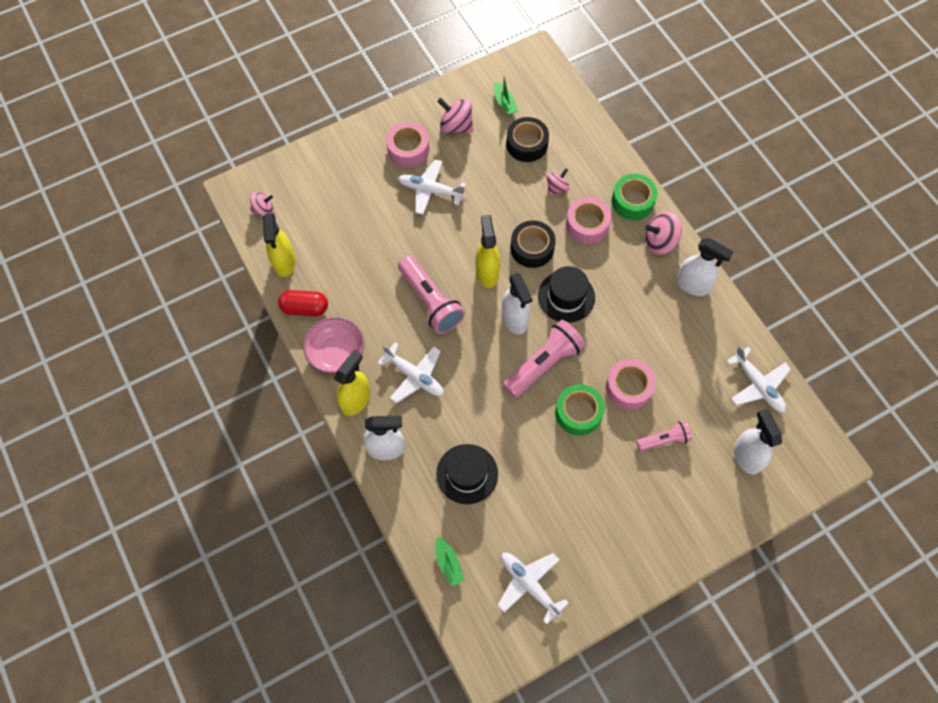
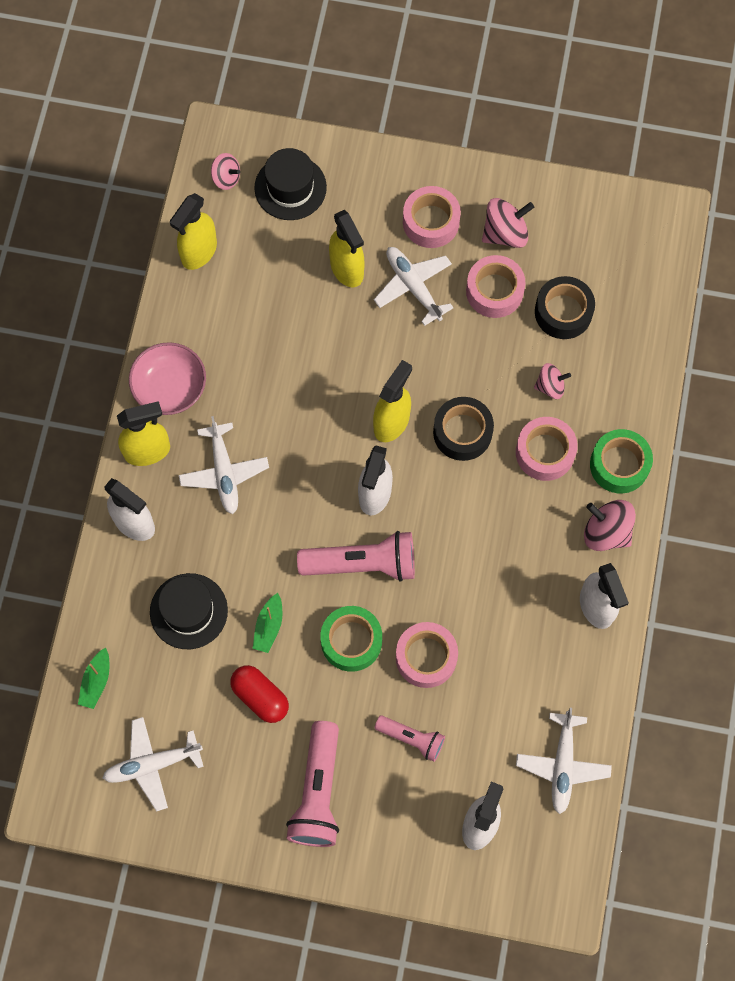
camera: 40 degrees right, 5 degrees up
red capsule [278,290,328,316] -> red capsule moved to [230,665,289,723]
pink flashlight [398,256,465,334] -> pink flashlight moved to [286,721,339,847]
pink spinning top [437,98,473,133] -> pink spinning top turned 90 degrees clockwise [482,198,534,248]
green boat [494,76,518,115] -> green boat moved to [252,593,282,653]
white plane [497,553,569,625] -> white plane turned 105 degrees counterclockwise [103,717,204,811]
black hat [538,266,595,323] -> black hat moved to [254,148,327,220]
none -> yellow spray bottle [329,210,365,287]
none -> pink tape [466,255,525,318]

